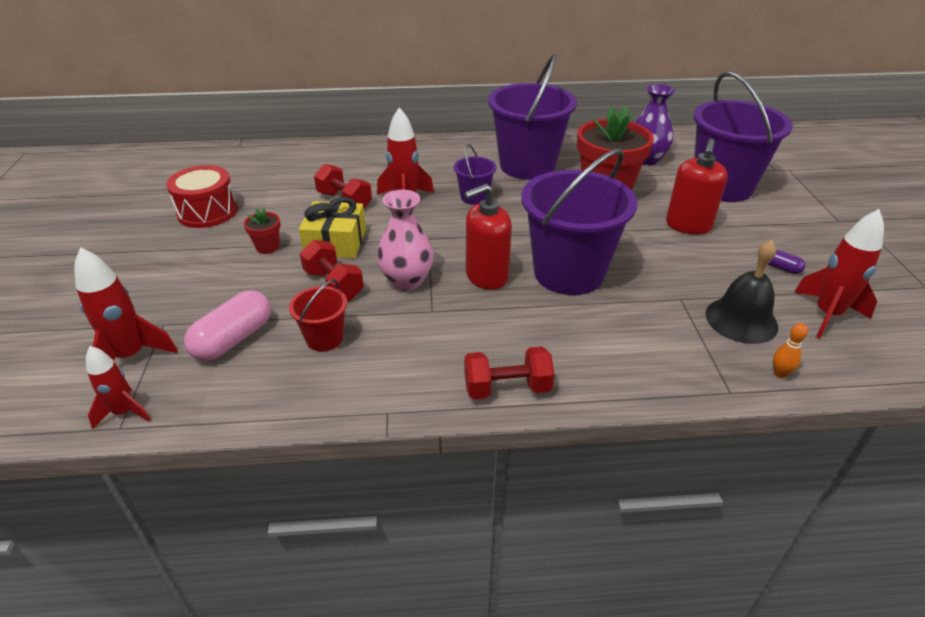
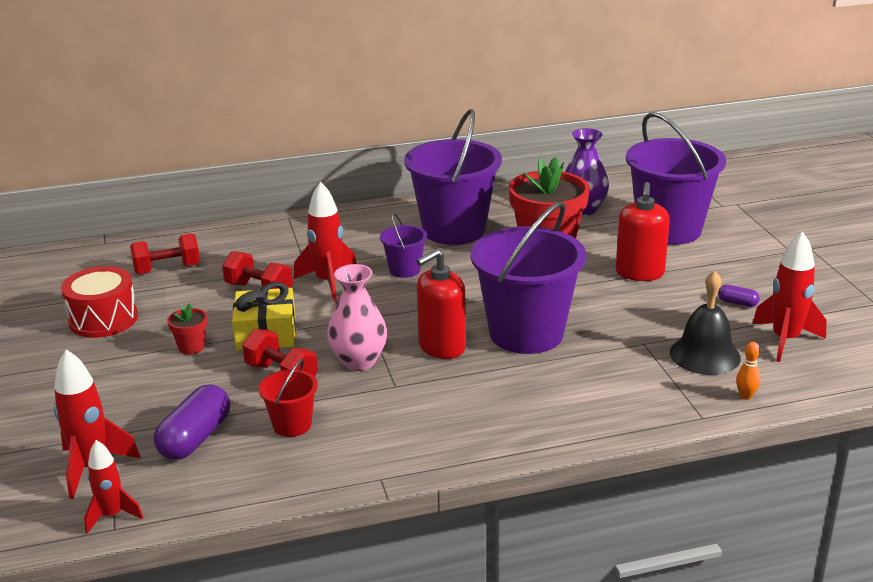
camera: 10 degrees left, 10 degrees down
pink capsule [184,290,271,361] -> purple capsule [154,384,230,460]
red dumbbell [464,346,555,399] -> red dumbbell moved to [130,233,200,275]

